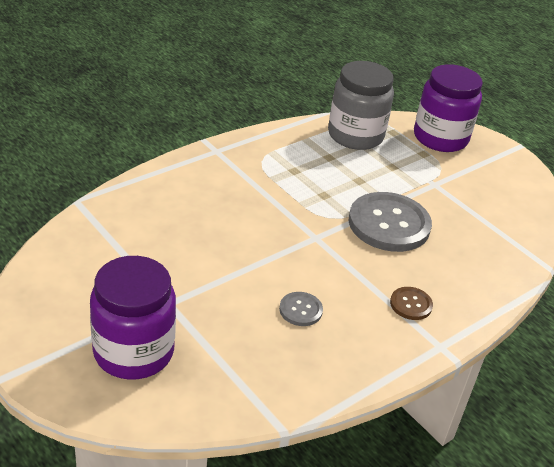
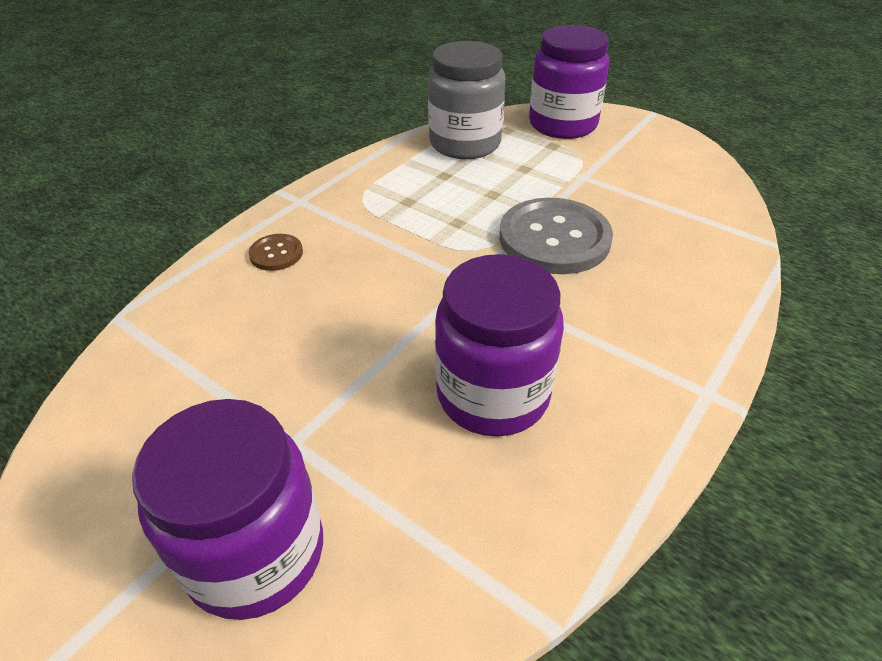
camera: 10 degrees left, 5 degrees up
grey button [279,292,323,326] -> purple jar [435,254,564,437]
brown button [390,287,433,320] -> brown button moved to [249,234,303,271]

